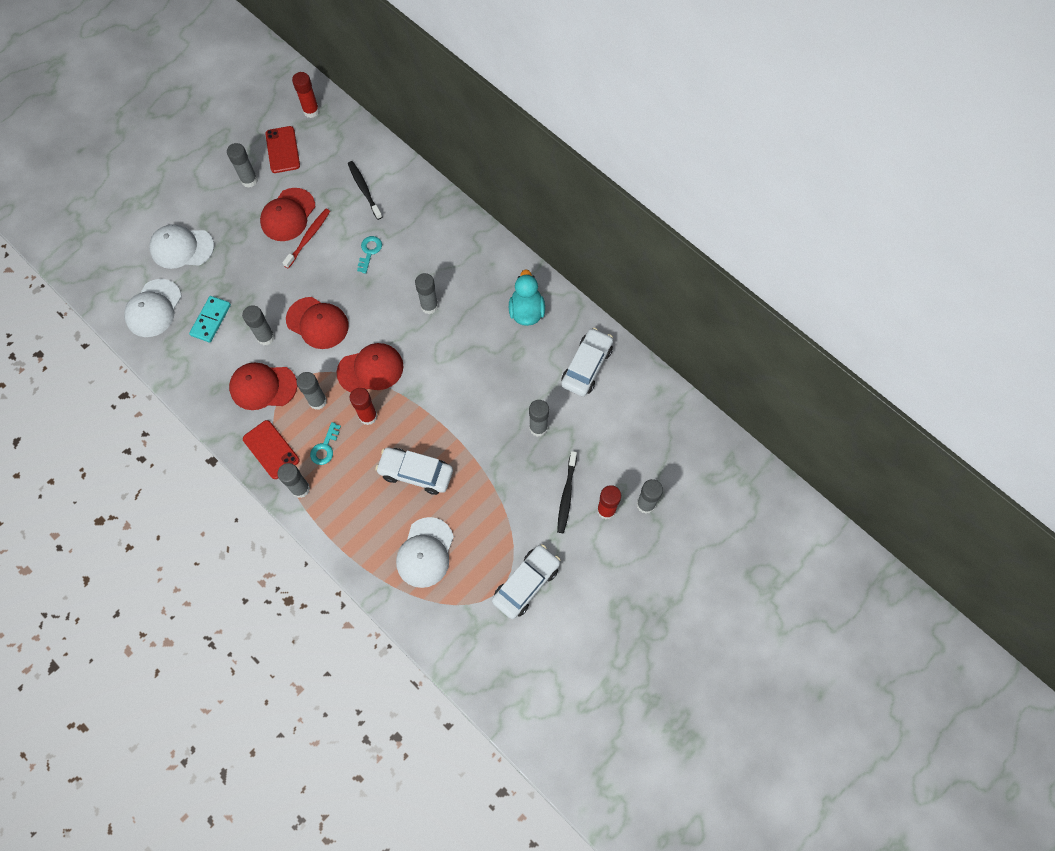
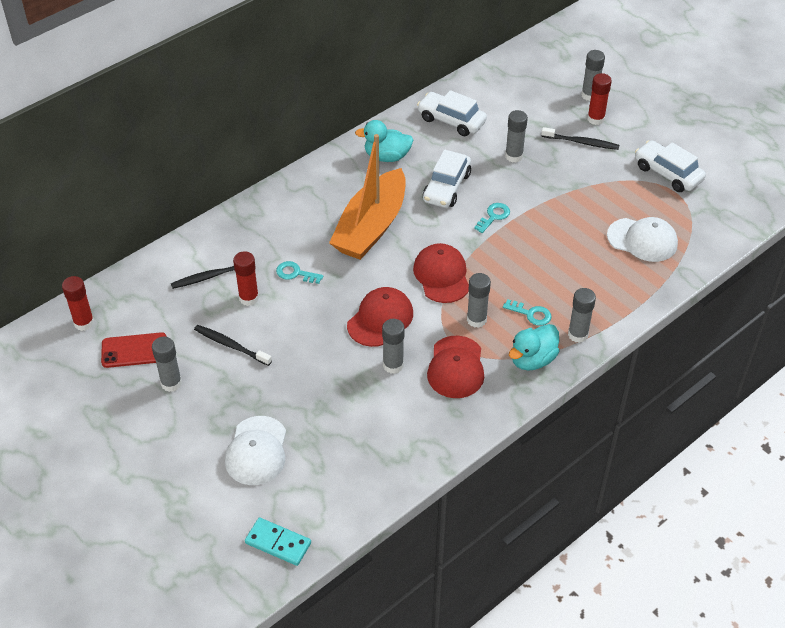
camera: 85 degrees left, 20 degrees down
white cap [124,279,182,337] -> none
turquoise domino [189,296,231,343] -> turquoise domino moved to [245,518,311,566]
red phone [243,420,299,479] -> turquoise duck [509,324,560,370]
red cap [260,188,315,241] -> black toothbrush [194,325,272,366]
red toothbrush [282,209,330,269] -> none
red glue stick [350,388,377,425] -> red glue stick moved to [233,251,259,306]
white car [375,448,453,495] -> white car moved to [423,149,471,208]
grey glue stick [415,273,438,314] -> orange boat [329,134,406,260]
none -> turquoise key [474,203,510,233]

